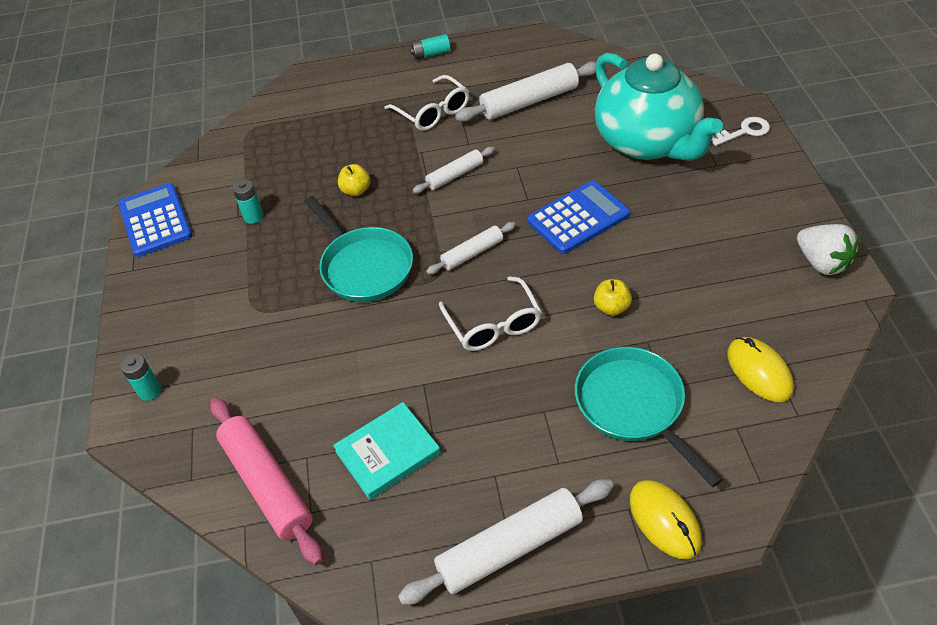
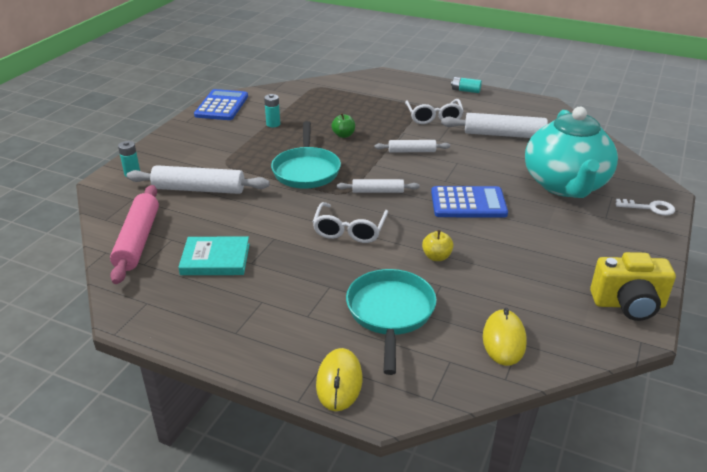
camera: 30 degrees right, 15 degrees down
yellow apple [338,164,371,196] -> green apple [331,113,355,138]
white rolling pin [398,479,614,605] -> white rolling pin moved to [127,165,270,194]
white strawberry [797,224,859,275] -> yellow camera [590,252,676,321]

